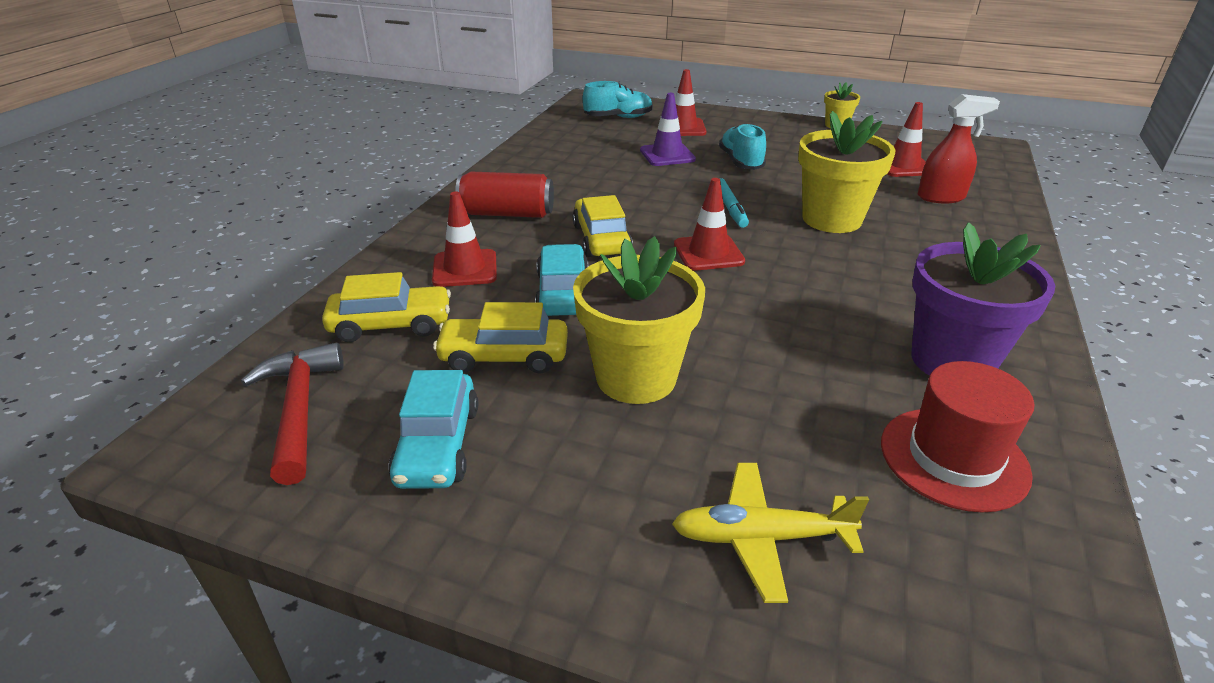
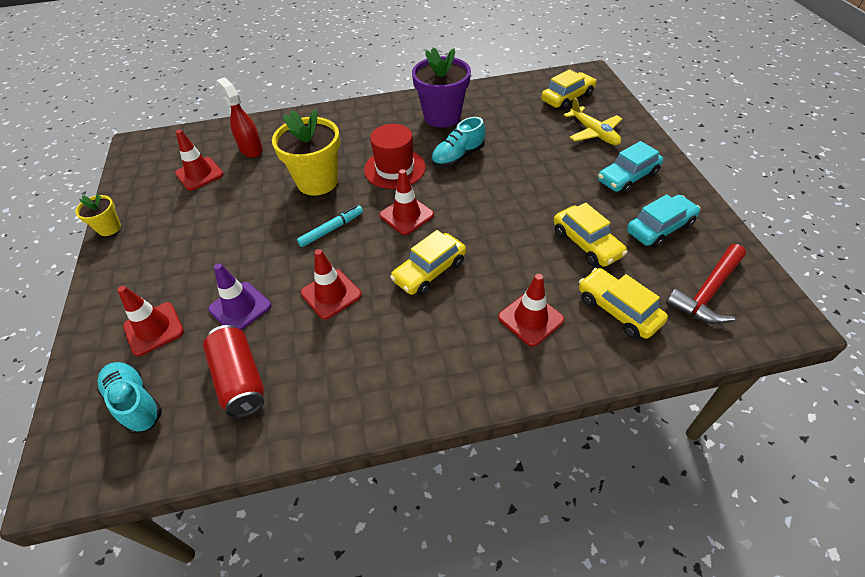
camera: 120 degrees left, 15 degrees up
red can [455,172,554,218] -> red can moved to [203,325,265,418]
turquoise car [535,244,589,316] -> turquoise car moved to [598,141,663,194]
yellow flower pot [573,236,705,404] -> none
turquoise shoe [719,123,766,170] -> turquoise shoe moved to [431,117,485,168]
red hat [881,361,1034,513] -> red hat moved to [364,124,426,189]
none -> red traffic cone [301,249,362,319]
none -> yellow car [541,69,597,110]

